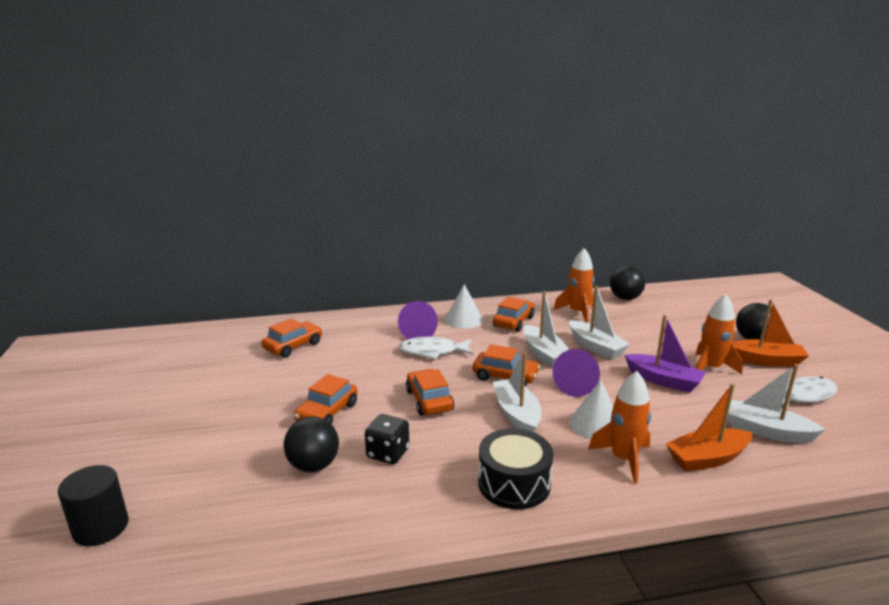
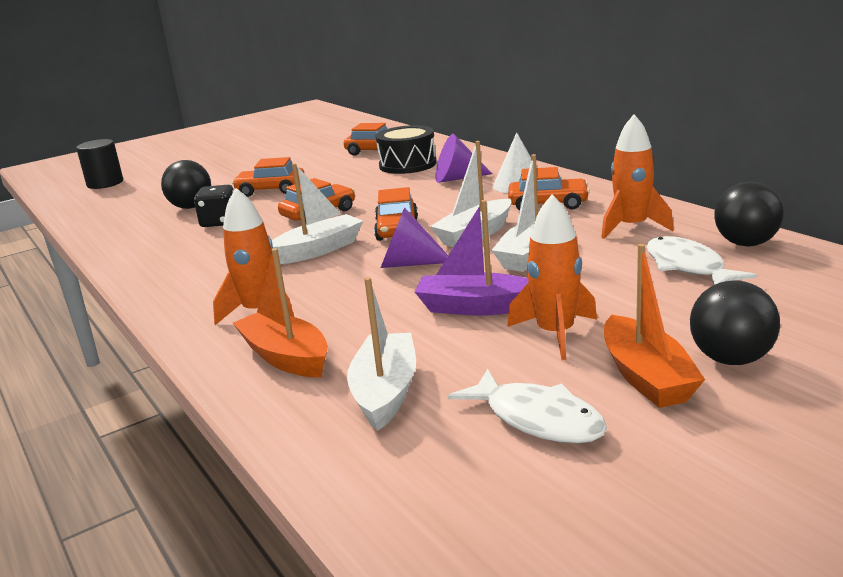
camera: 70 degrees right, 0 degrees up
white fish [398,337,473,360] -> white fish moved to [646,236,757,285]
black drum [478,428,554,510] -> black drum moved to [376,125,436,174]
white cone [570,380,613,439] -> none
purple boat [625,315,706,392] -> purple boat turned 90 degrees clockwise [415,200,528,316]

